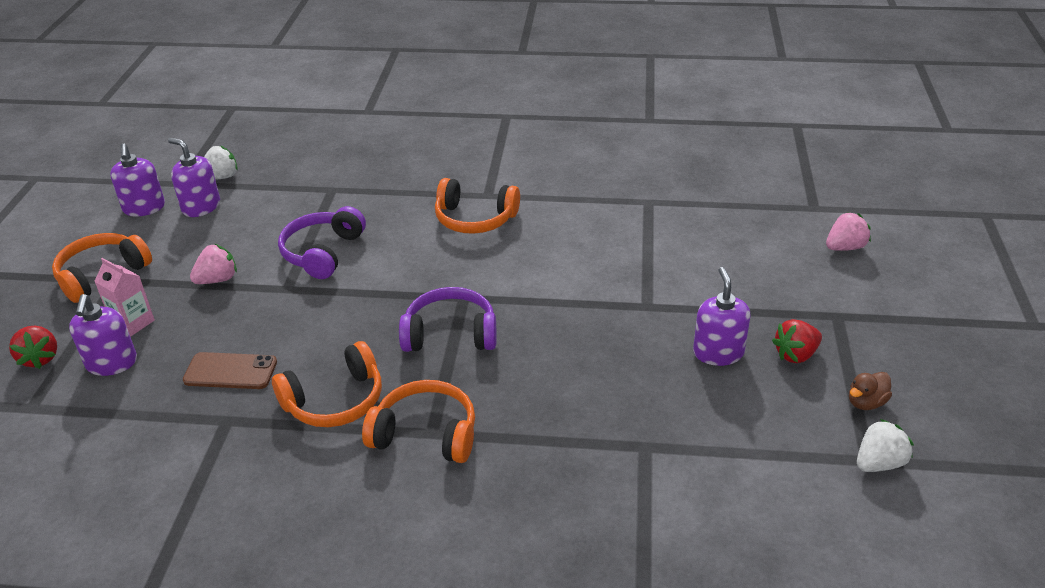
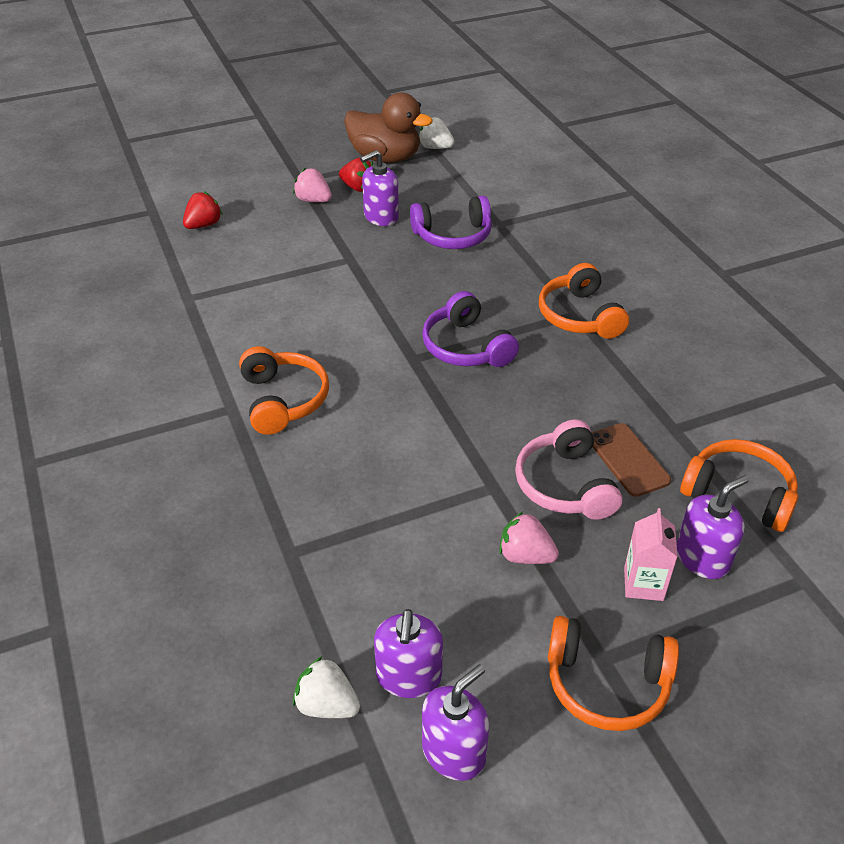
camera: 120 degrees left, 5 degrees up
red strawberry [9,326,57,369] -> red strawberry moved to [183,191,223,229]
orange headphones [272,341,382,427] -> orange headphones moved to [680,439,798,532]
purple headphones [278,206,366,279] -> purple headphones moved to [410,196,492,249]
pink strawberry [826,212,871,251] -> pink strawberry moved to [293,168,332,202]
brown duck [849,372,892,410] -> brown duck [344,93,433,163], size x2.32
none -> pink headphones [515,419,622,520]

